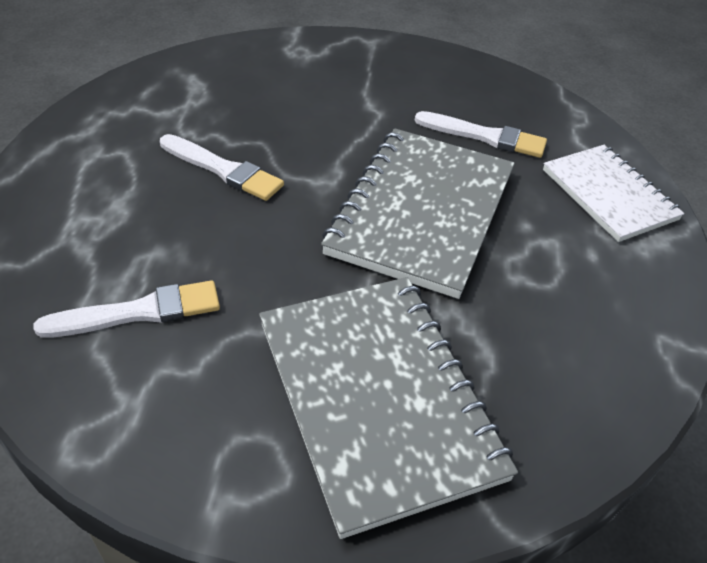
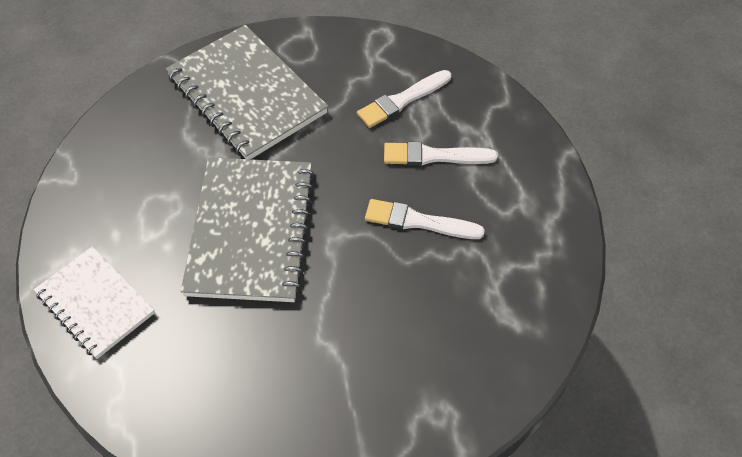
camera: 165 degrees right, 10 degrees up
white brush [415,111,547,158] -> white brush moved to [384,142,498,166]

